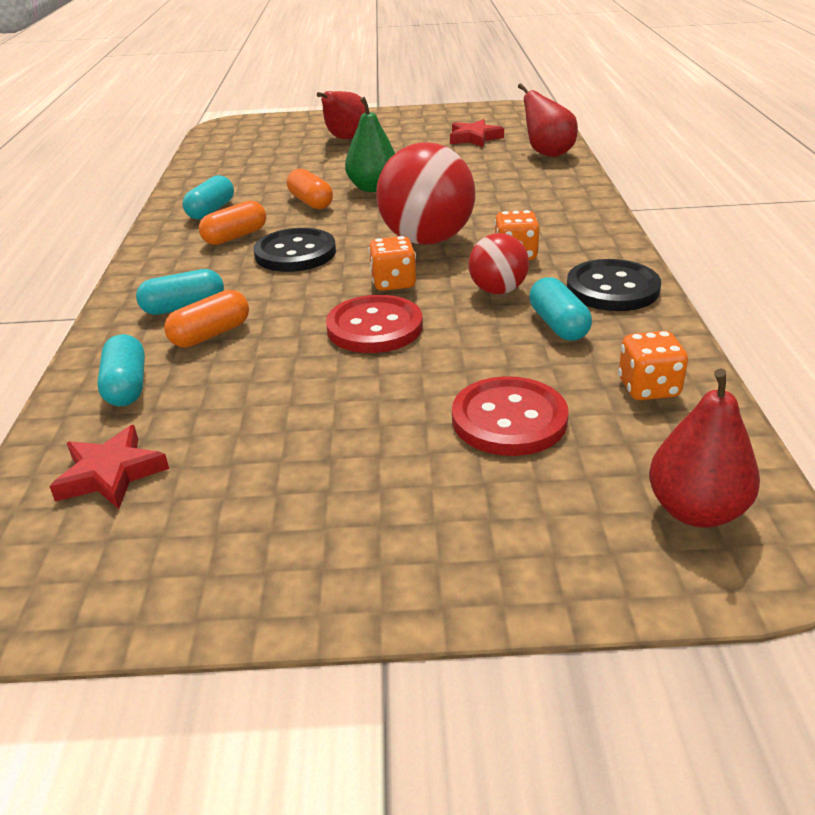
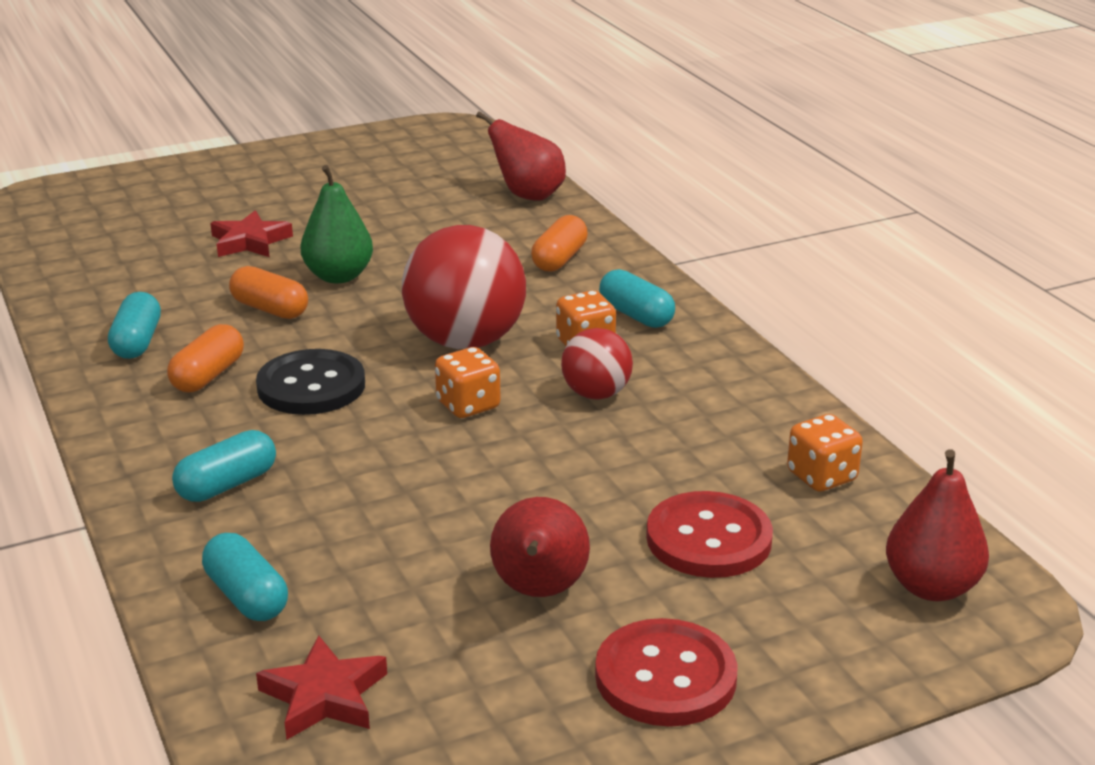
camera: 25 degrees left, 5 degrees down
orange capsule [164,290,249,348] -> orange capsule moved to [531,215,588,272]
red pear [317,91,366,139] -> red pear moved to [490,497,590,597]
red button [326,295,423,353] -> red button moved to [595,618,738,727]
red star [450,119,504,147] -> red star moved to [210,210,293,257]
turquoise capsule [529,277,592,341] -> turquoise capsule moved to [599,269,675,328]
black button [567,259,661,311] -> none

